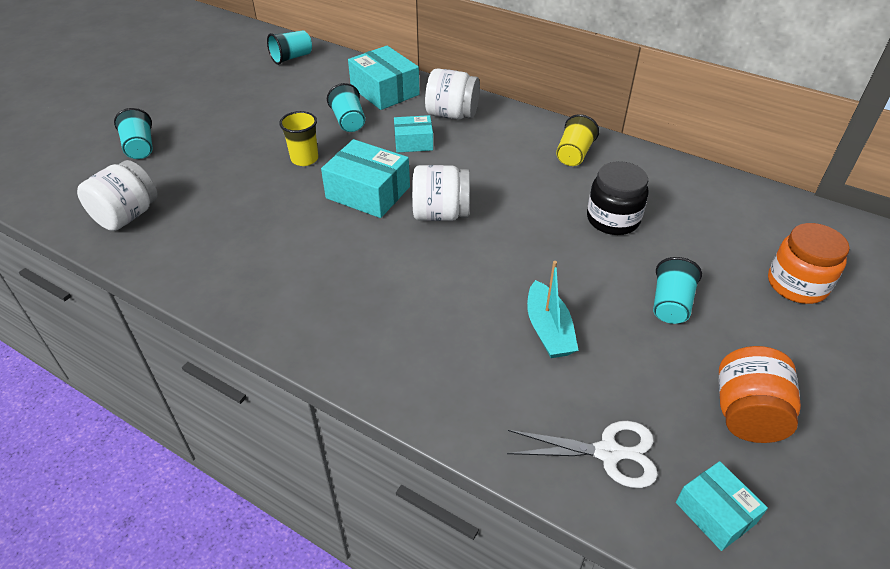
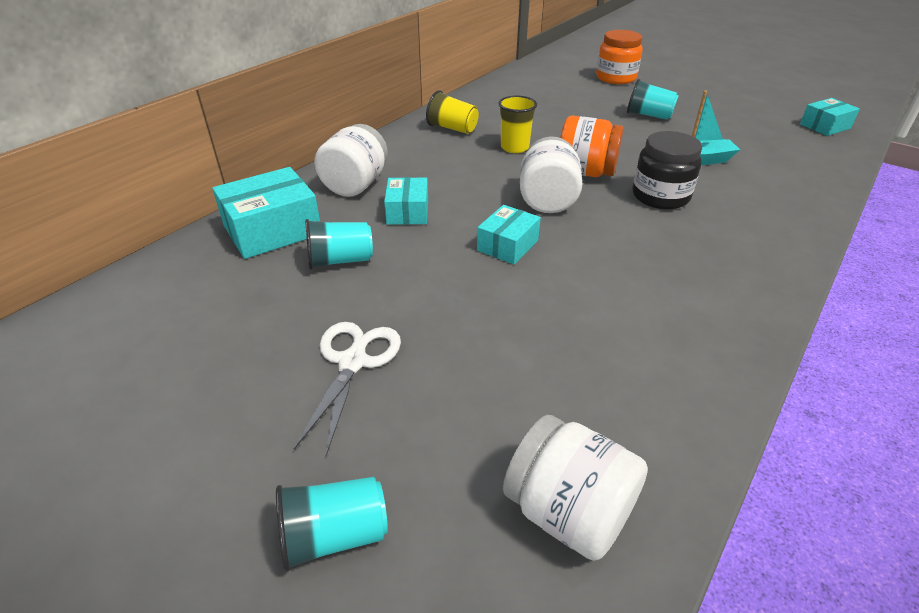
camera: 85 degrees left, 5 degrees down
turquoise cup [267,30,312,65] -> none
yellow cup [279,111,318,166] -> yellow cup moved to [498,96,537,153]
turquoise box [321,139,410,218] -> turquoise box [477,205,541,265], size x0.61
white scissors [507,421,658,488] -> white scissors moved to [294,322,401,456]
black jar [587,161,649,235] -> black jar moved to [633,131,702,209]
orange jar [719,346,801,443] -> orange jar moved to [560,116,624,177]

